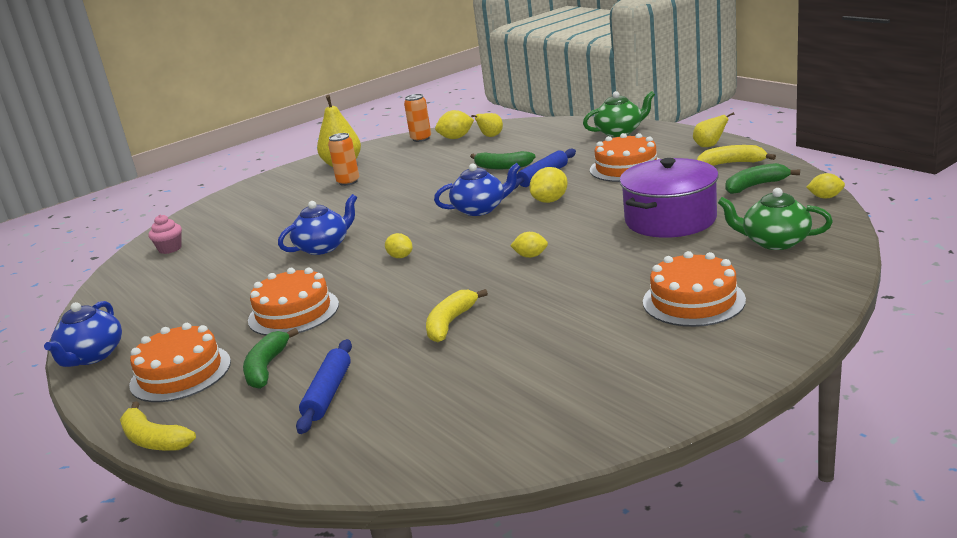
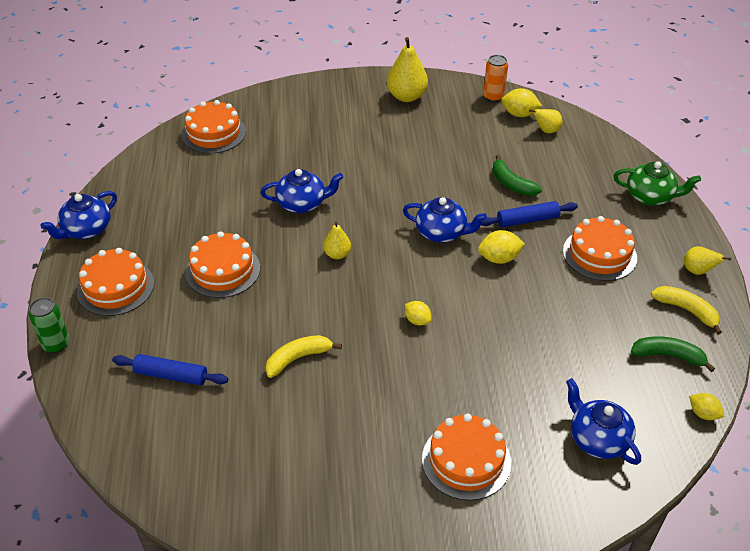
camera: 30 degrees right, 20 degrees up
yellow banana [120,401,196,451] -> green can [29,297,70,353]
pink cupcake [149,214,182,254] -> orange cake [182,100,246,154]
green banana [243,328,299,389] -> none
blue rolling pin [296,339,352,434] -> blue rolling pin turned 60 degrees clockwise [112,354,228,385]
orange can [328,133,359,186] -> none
yellow lemon [385,233,413,258] -> yellow pear [323,221,351,259]
purple pot [620,158,719,238] -> none
green teapot [718,188,833,250] -> blue teapot [566,378,641,465]

